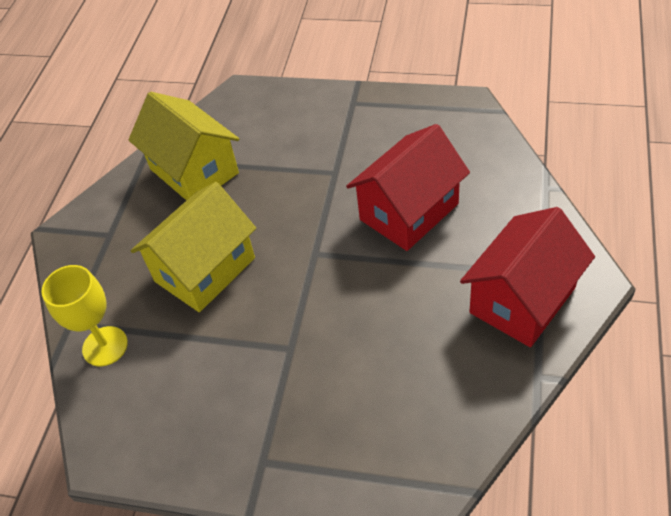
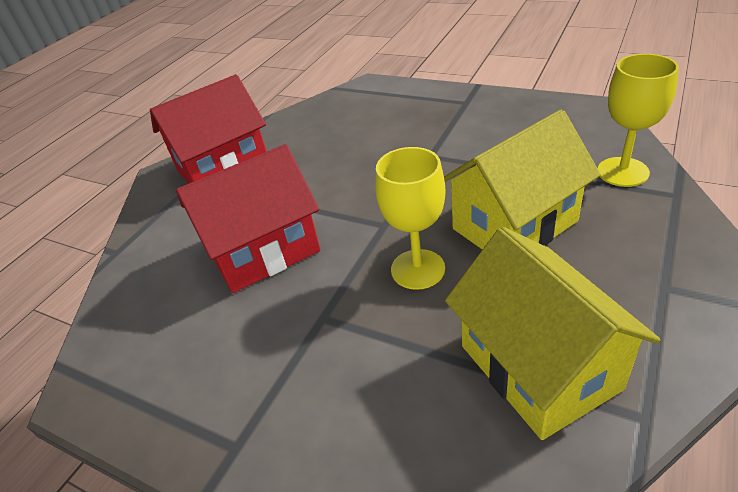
camera: 165 degrees left, 10 degrees down
none -> yellow goblet [375,147,446,290]

